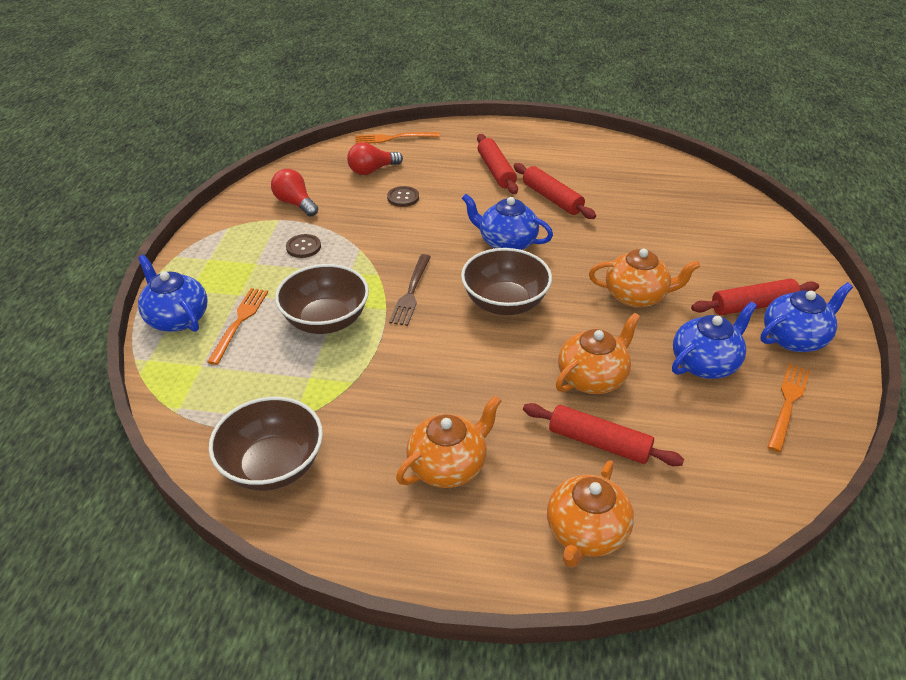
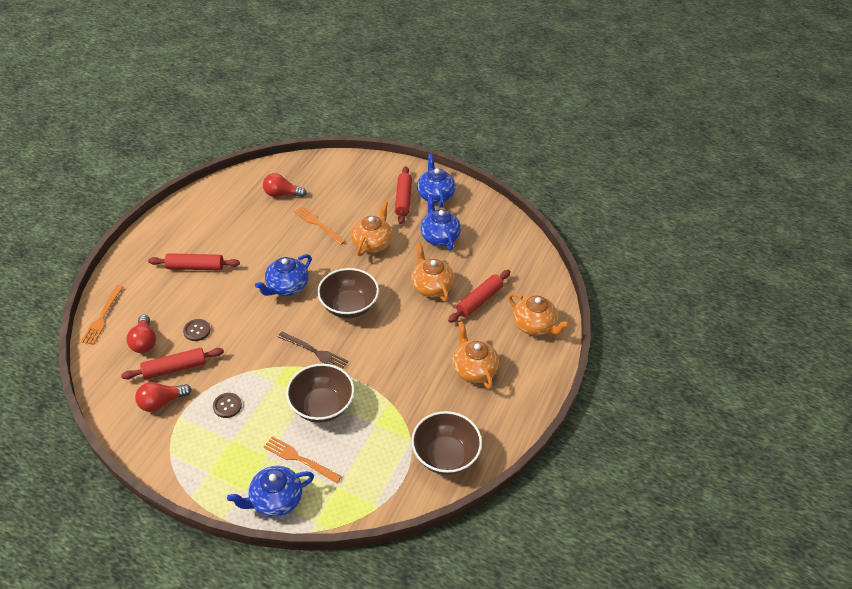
camera: 75 degrees left, 5 degrees up
red rolling pin [513,163,596,219] -> red rolling pin moved to [121,348,224,380]
orange fork [767,364,810,452] -> orange fork moved to [294,206,345,245]
none -> red light bulb [263,173,307,197]

